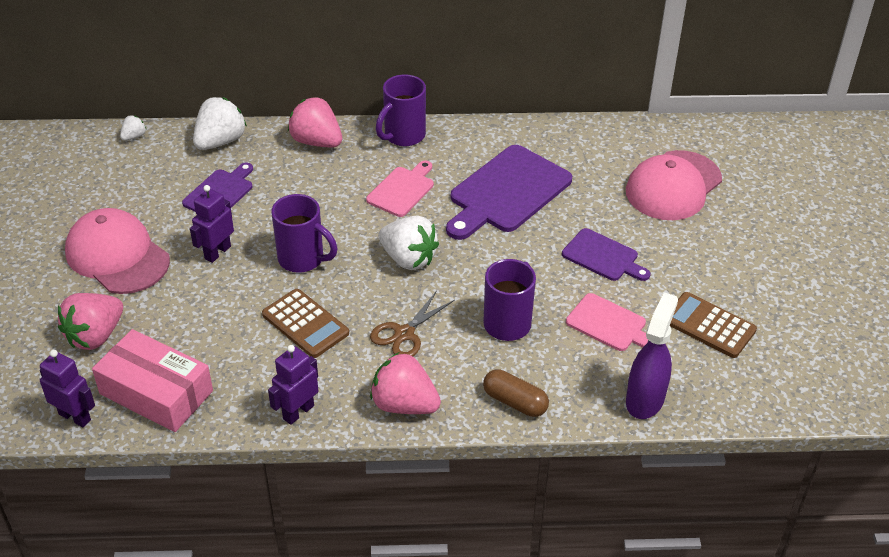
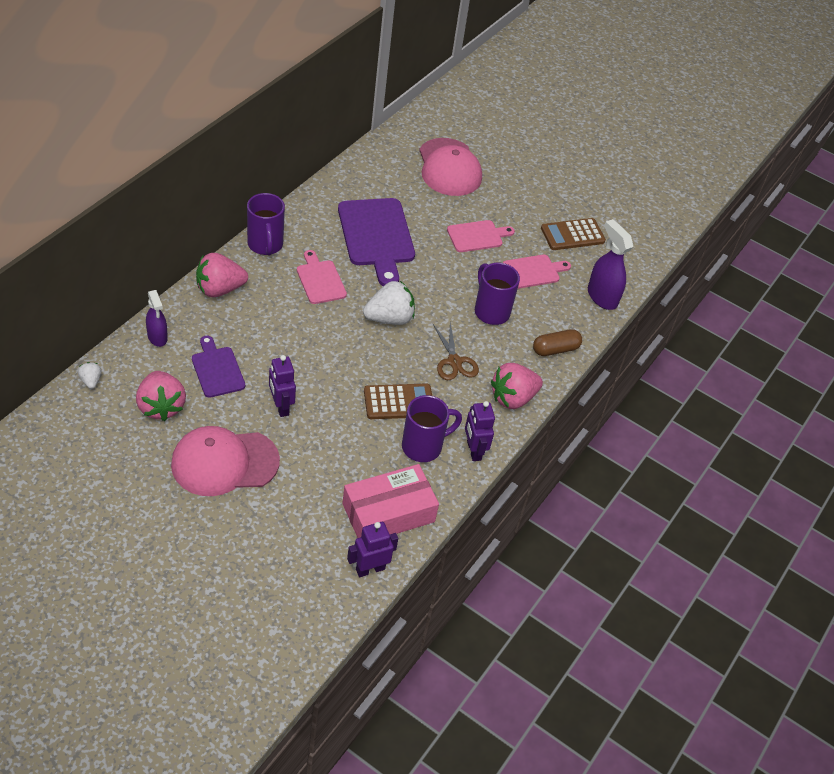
camera: 60 degrees left, 5 degrees up
pink strawberry [58,293,123,350] -> pink strawberry moved to [136,371,186,421]
white strawberry [193,97,247,150] -> purple spray bottle [146,290,168,347]
purple mug [271,194,337,273] -> purple mug moved to [402,395,462,462]
purple cutting board [562,228,651,281] -> pink cutting board [447,220,515,252]

